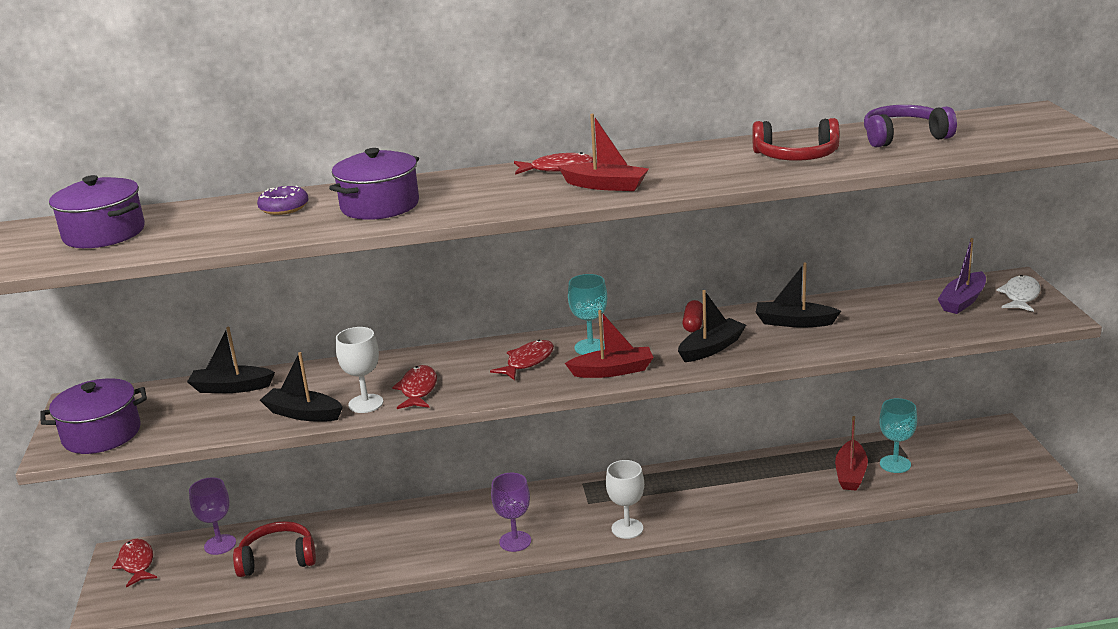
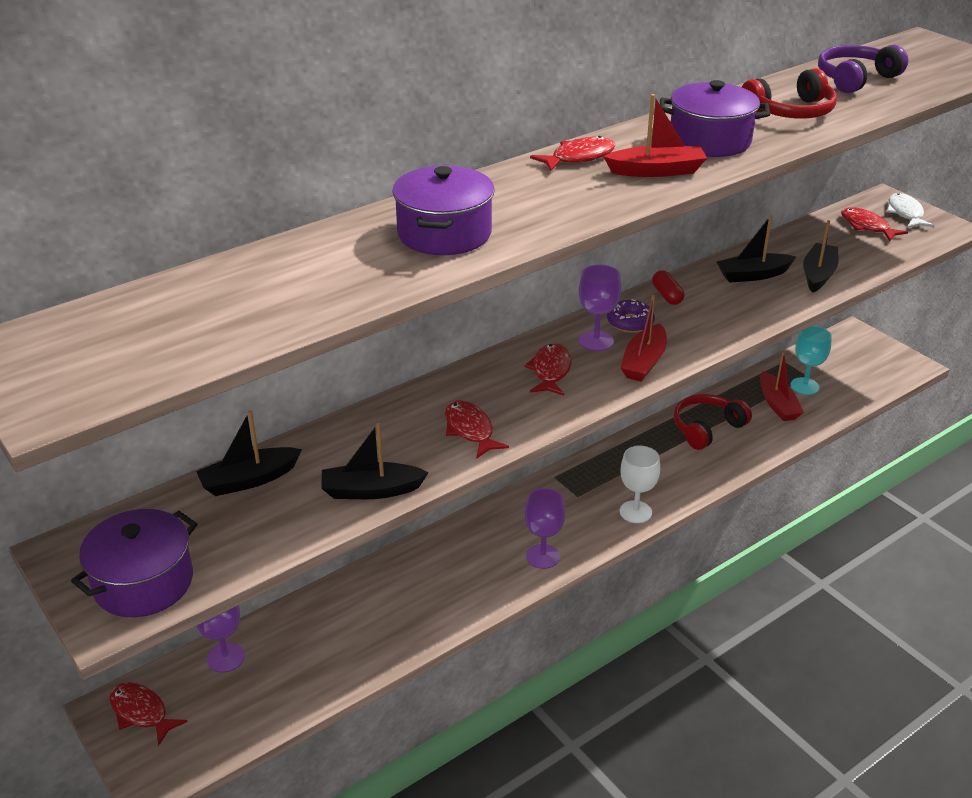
camera: 30 degrees left, 10 degrees up
purple pot [49,175,145,248] -> purple pot moved to [660,80,770,157]
red headphones [233,521,316,577] -> red headphones moved to [674,394,752,450]
purple donut [257,185,309,215] -> purple donut moved to [607,299,655,333]
white goblet [336,327,383,413] -> none
red boat [565,310,654,378] -> red boat turned 150 degrees clockwise [620,295,667,382]
turquoise goblet [568,274,607,355] -> purple goblet [579,265,621,351]
black boat [678,290,746,362] -> black boat moved to [803,220,839,293]
purple boat [938,238,986,314] -> red fish [841,207,908,241]

